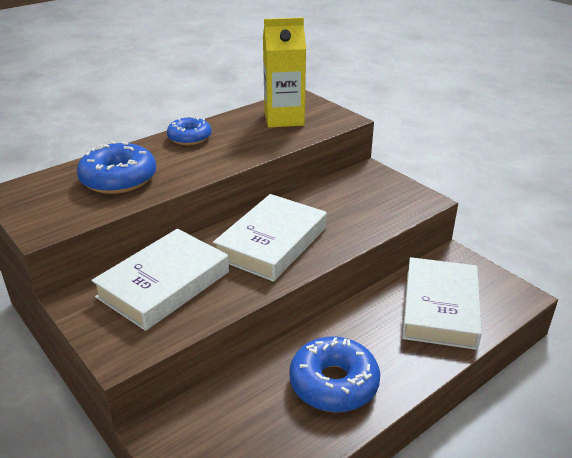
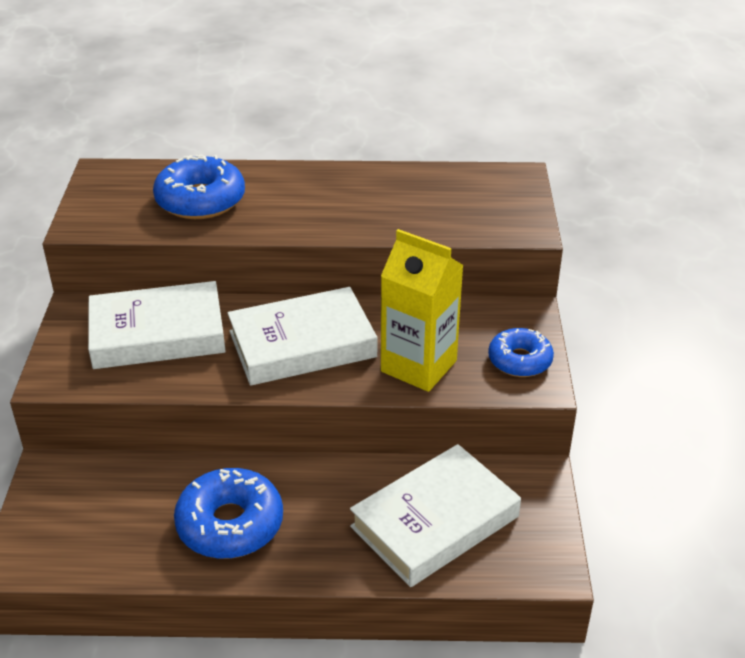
camera: 40 degrees right, 5 degrees up
blue donut [167,116,212,145] -> blue donut moved to [488,328,554,377]
yellow carton [263,17,306,128] -> yellow carton moved to [381,229,464,392]

